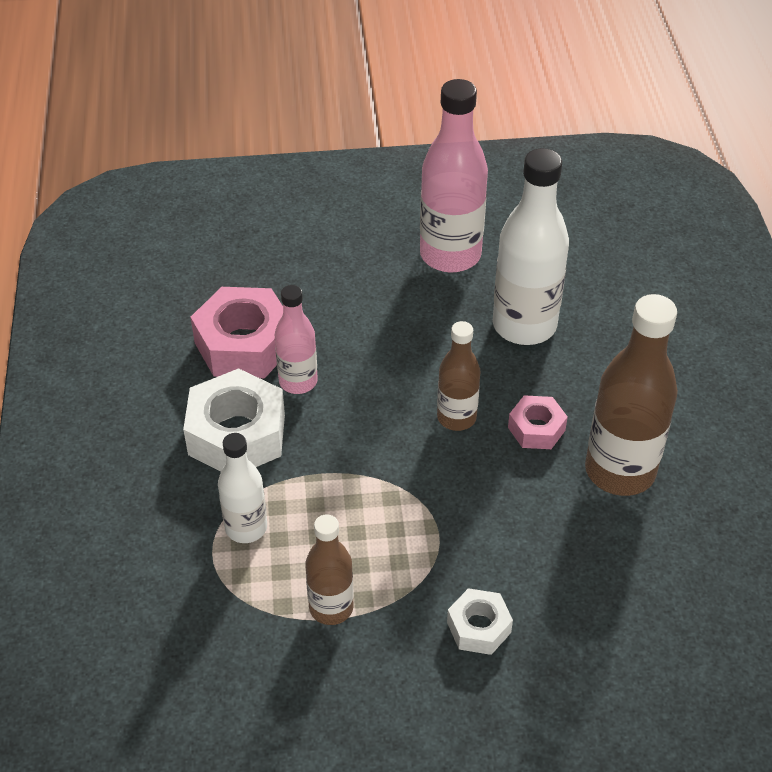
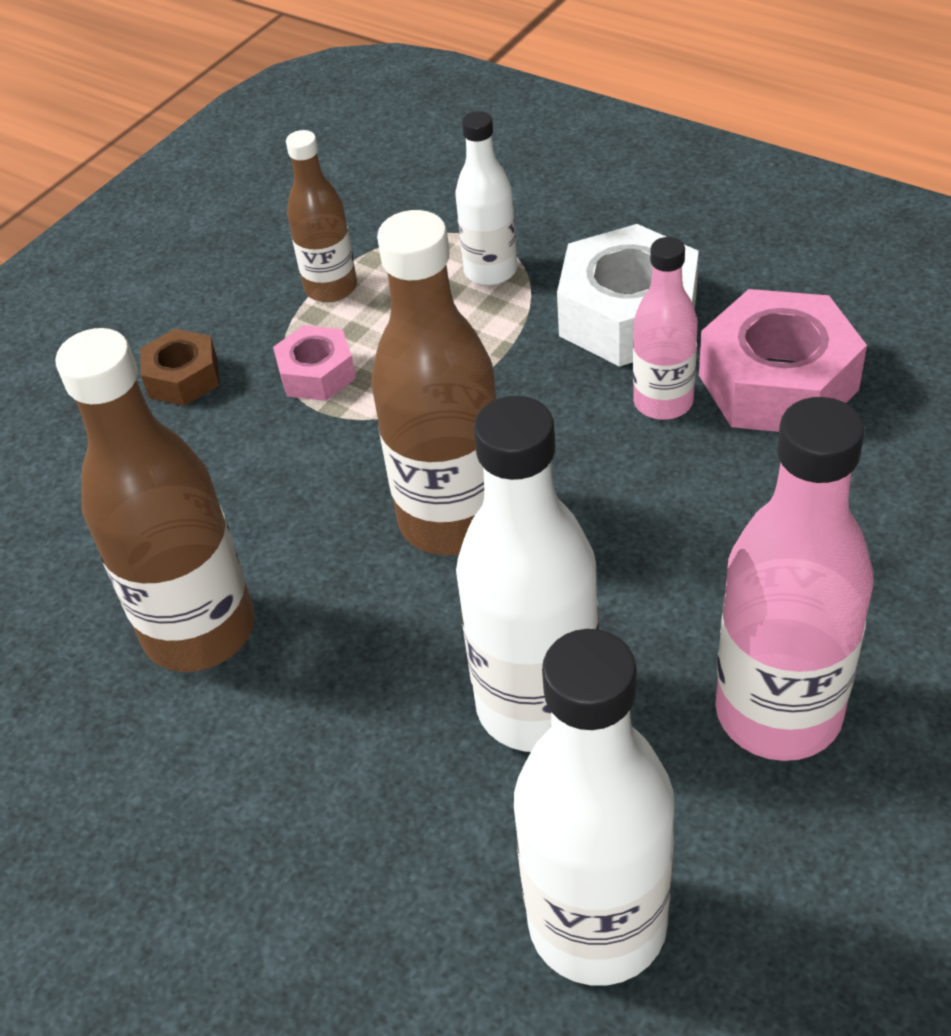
camera: 135 degrees right, 0 degrees up
brown bottle [437,321,480,431] -> brown bottle [371,210,496,555], size x1.74
white nut [447,588,513,655] -> brown nut [140,329,219,406]
pink nut [508,395,568,449] -> pink nut moved to [273,325,356,401]
none -> white bottle [514,629,674,986]

